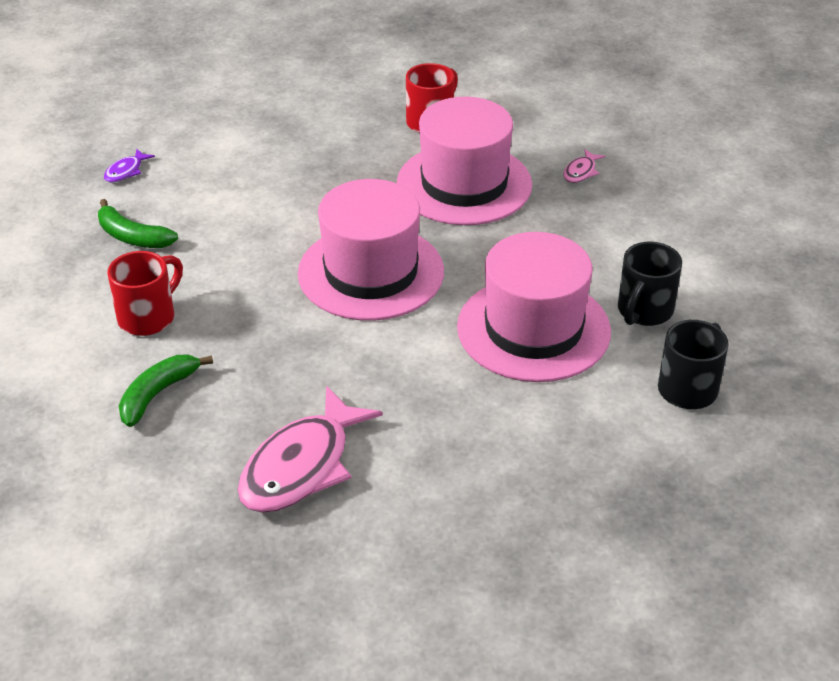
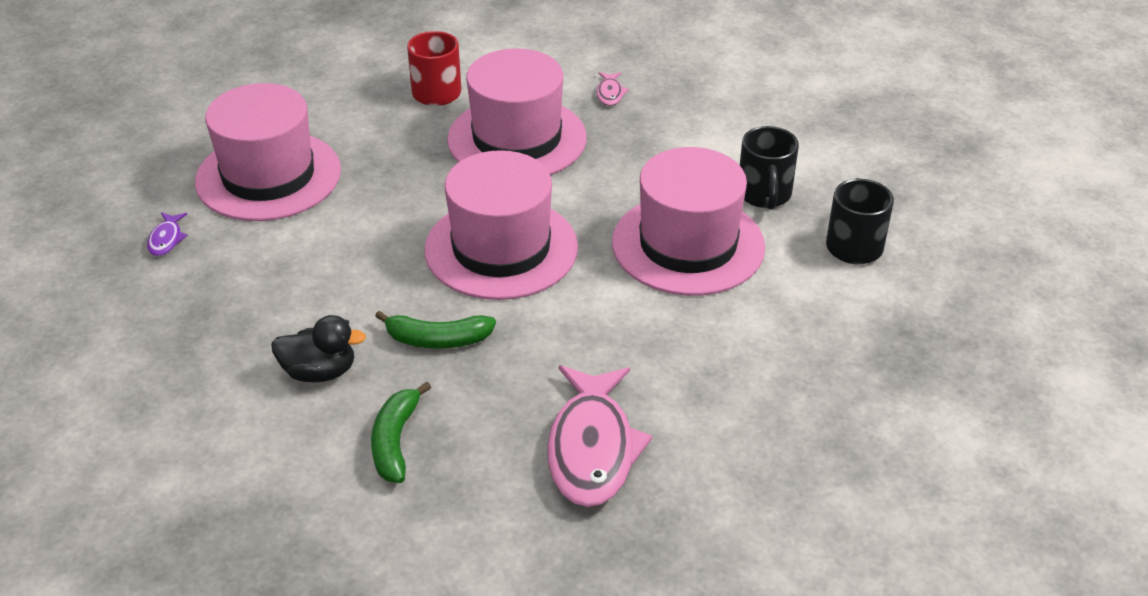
camera: 30 degrees left, 0 degrees up
green banana [98,199,178,248] -> green banana moved to [375,310,496,349]
red mug [107,251,183,336] -> black duck [271,315,366,382]
none -> pink hat [195,83,341,221]

